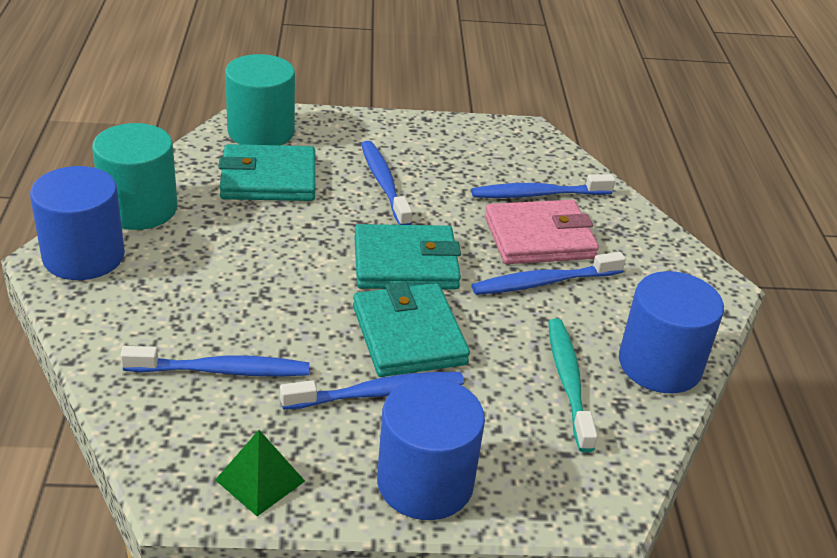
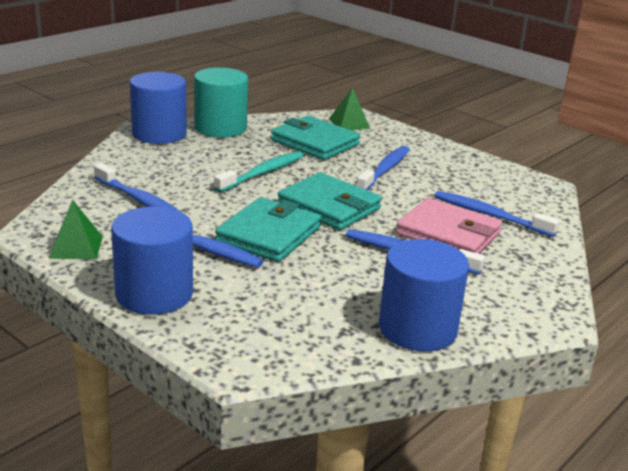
camera: 45 degrees right, 10 degrees down
turquoise cylinder [225,54,295,145] -> green pyramid [329,87,370,130]
turquoise toothbrush [548,318,597,452] -> turquoise toothbrush moved to [214,151,304,193]

